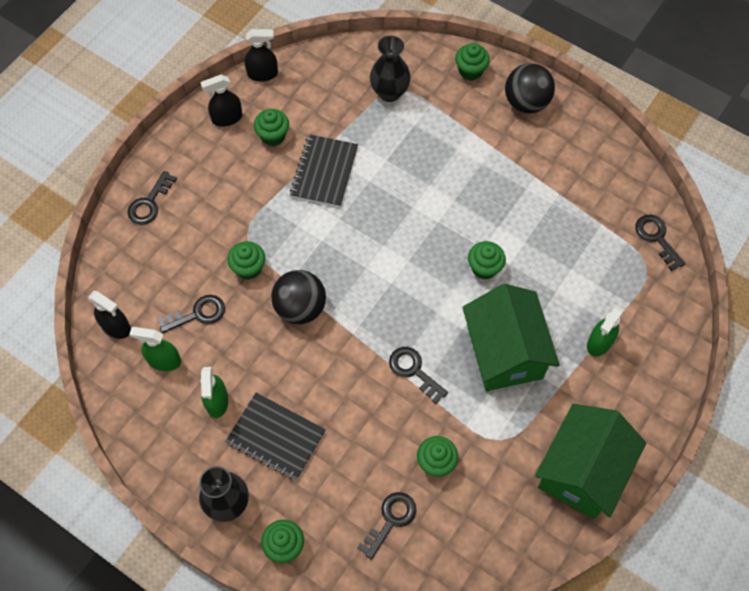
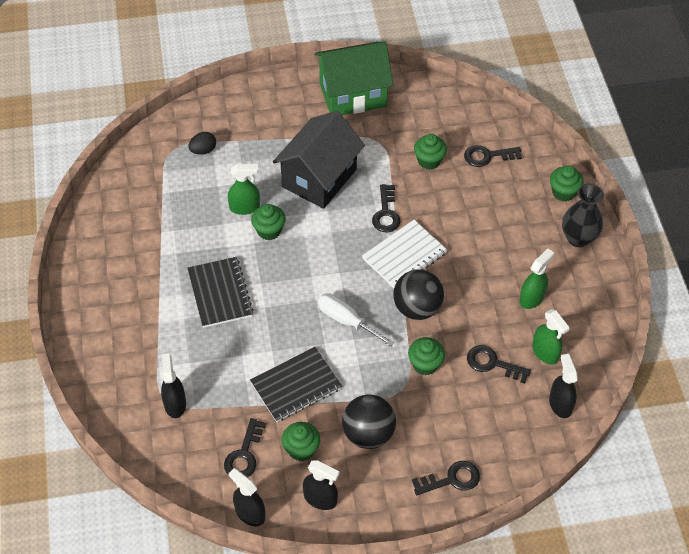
camera: 135 degrees left, 10 degrees down
black notebook [226,393,326,480] -> black notebook moved to [187,257,254,328]
black vase [370,36,411,102] -> black spray bottle [161,353,186,418]
green cupcake [455,43,490,81] -> none
green house [462,284,560,391] -> black house [273,111,365,209]
black ball [505,63,555,114] -> black ball moved to [342,395,396,449]
green spray bottle [587,306,624,357] -> green spray bottle moved to [228,164,260,215]
black key [635,215,686,271] -> black key moved to [224,418,266,477]
none -> black egg [188,132,216,155]
none -> white screwdriver [318,293,394,347]
none -> white notebook [362,220,447,288]

